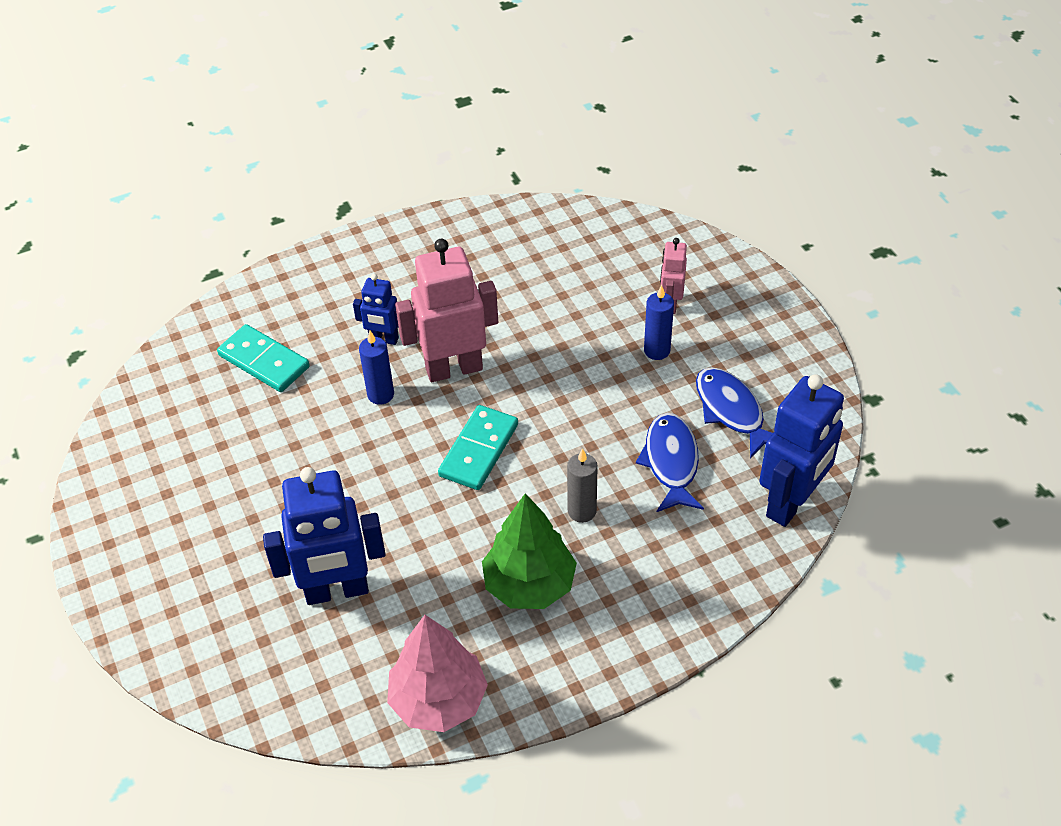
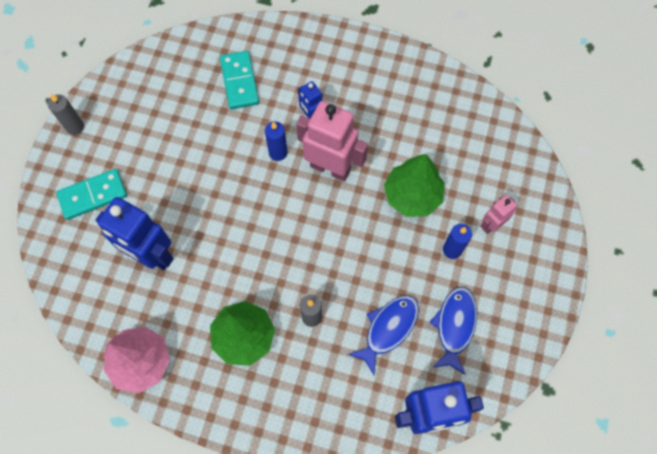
camera: 40 degrees right, 20 degrees up
turquoise domino [438,405,518,490] -> turquoise domino moved to [56,169,127,220]
none -> grey candle [48,94,84,135]
none -> green tree [384,154,445,217]

